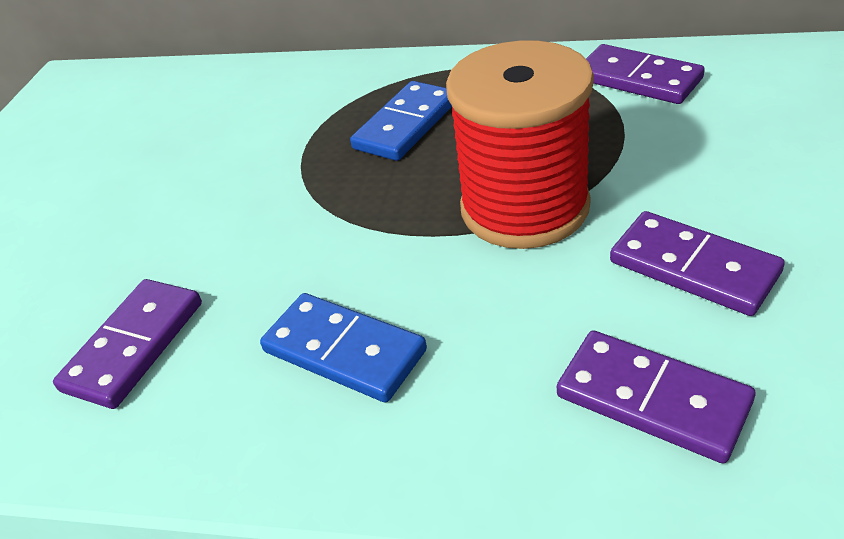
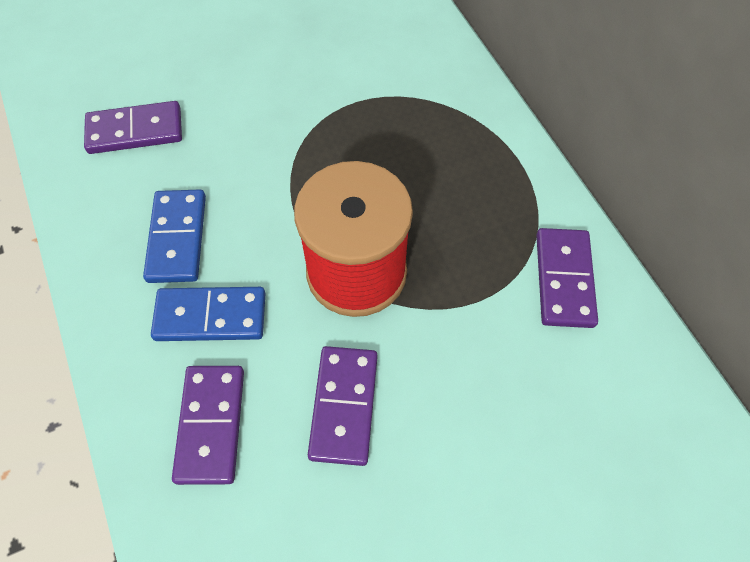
camera: 50 degrees right, 20 degrees up
blue domino [350,81,452,161] -> blue domino moved to [151,287,266,341]

